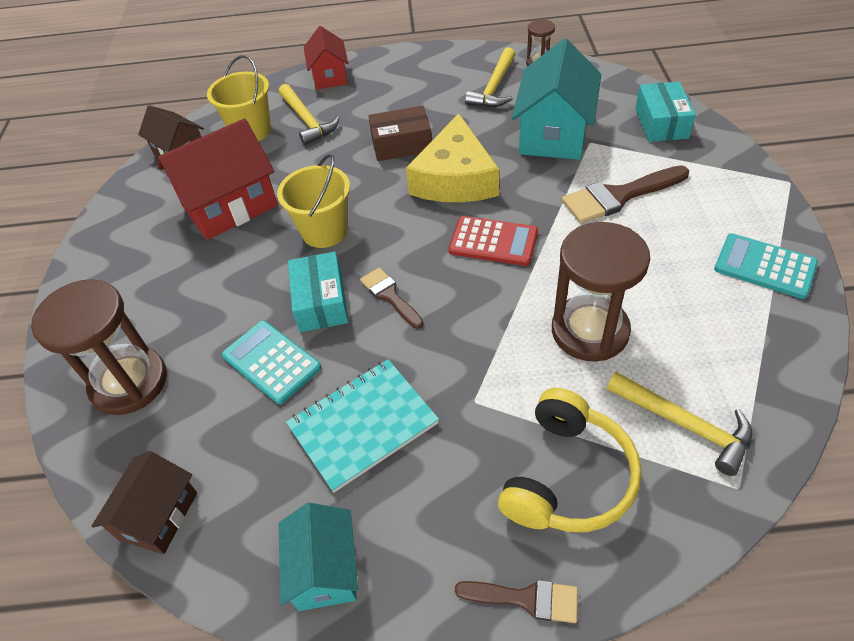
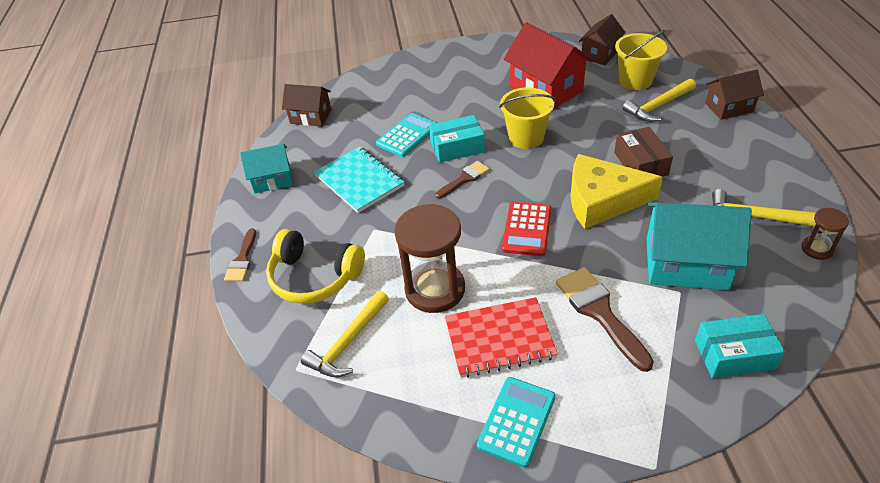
camera: 85 degrees right, 5 degrees down
brown hourglass [31,279,167,415] -> none
red house [304,26,348,90] -> brown house [705,70,764,120]
none -> red notebook [445,297,558,378]

